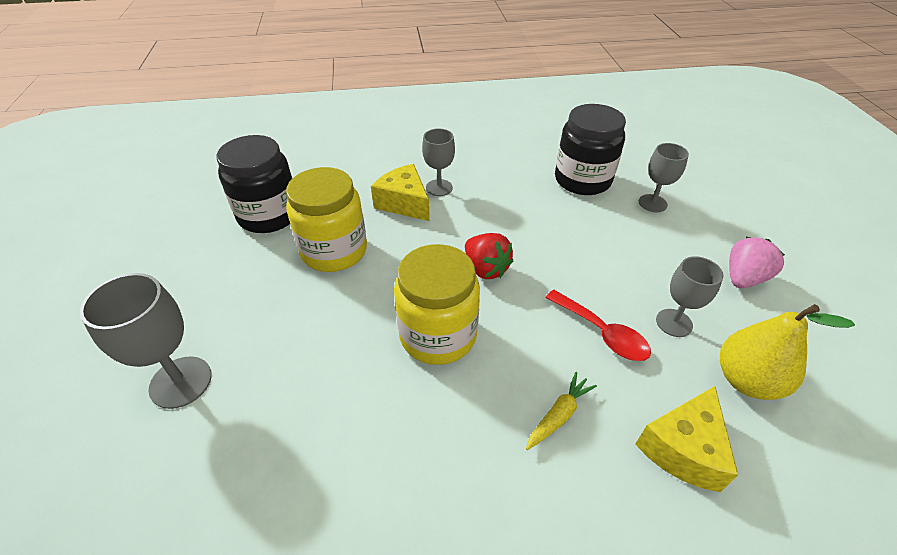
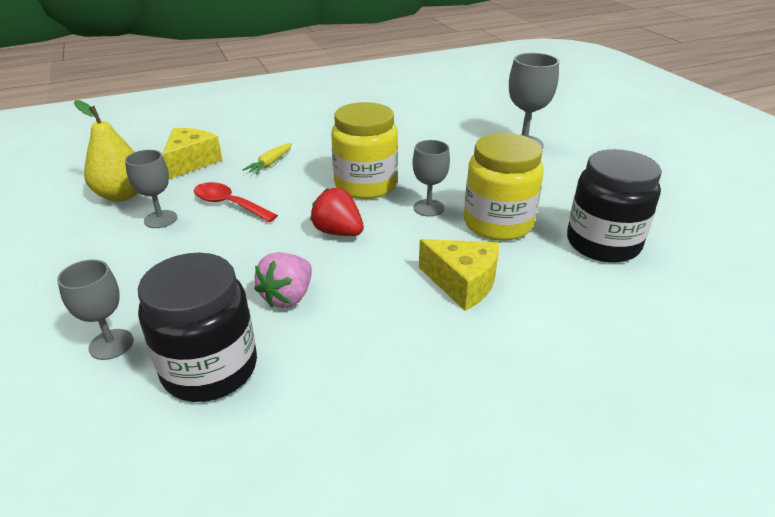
camera: 165 degrees right, 10 degrees down
grey goblet [422,129,455,196] -> grey goblet moved to [412,140,450,217]
pink strawberry [729,237,785,288] -> pink strawberry moved to [254,252,312,308]

